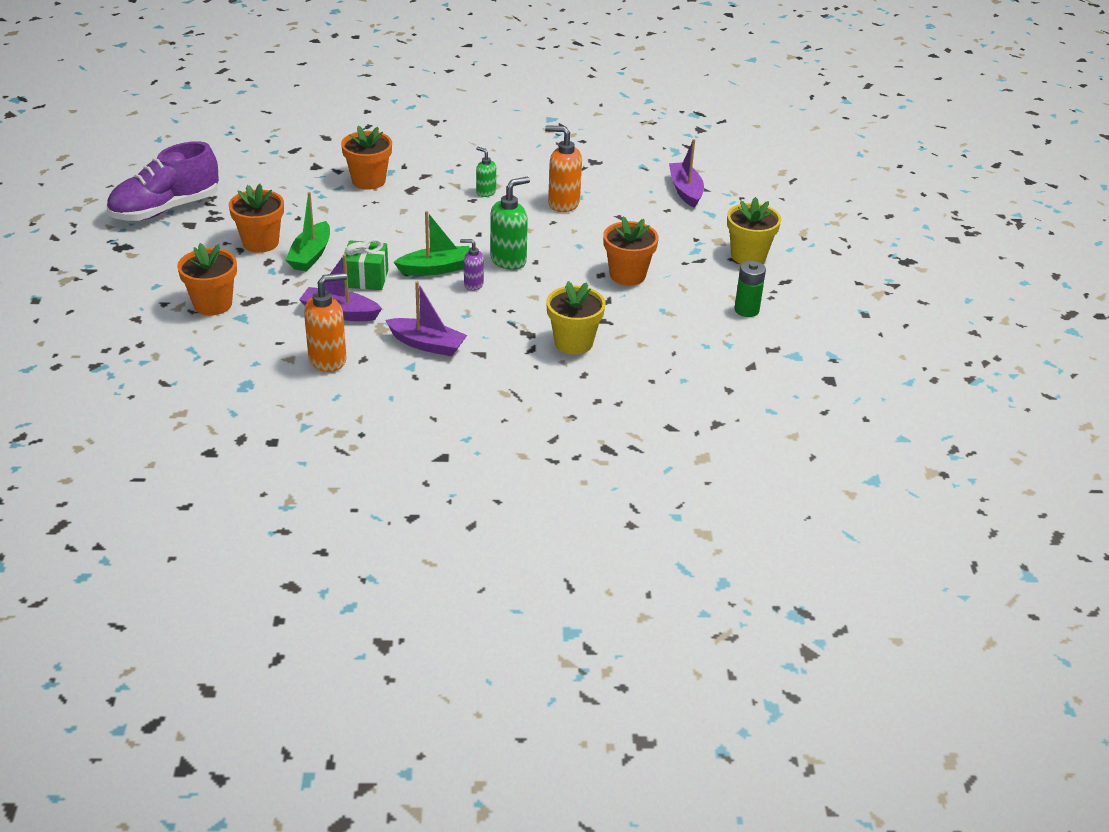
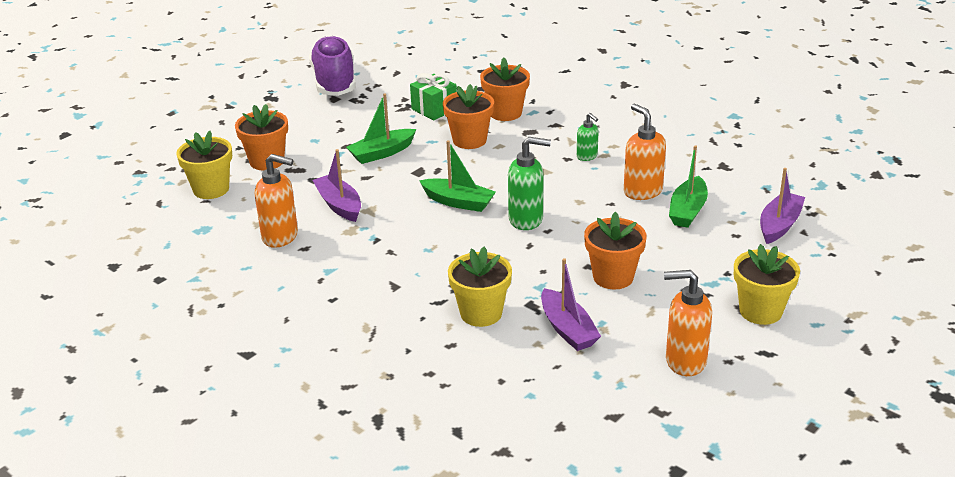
camera: 45 degrees right, 5 degrees down
purple shoe [107,141,219,221] -> purple shoe turned 75 degrees clockwise [309,35,356,96]
orange flower pot [229,184,284,253] -> orange flower pot moved to [443,84,494,149]
green gift [343,238,388,290] -> green gift moved to [410,73,457,120]
purple boat [385,281,467,356] -> purple boat moved to [541,258,601,351]
purple soap dispenser [460,239,484,291] -> none
green soap dispenser [476,147,496,197] -> green soap dispenser turned 150 degrees clockwise [577,113,599,161]
green battery [734,261,766,317] -> orange soap dispenser [664,270,712,376]
none -> yellow flower pot [176,131,232,199]
none -> green boat [669,145,708,228]

